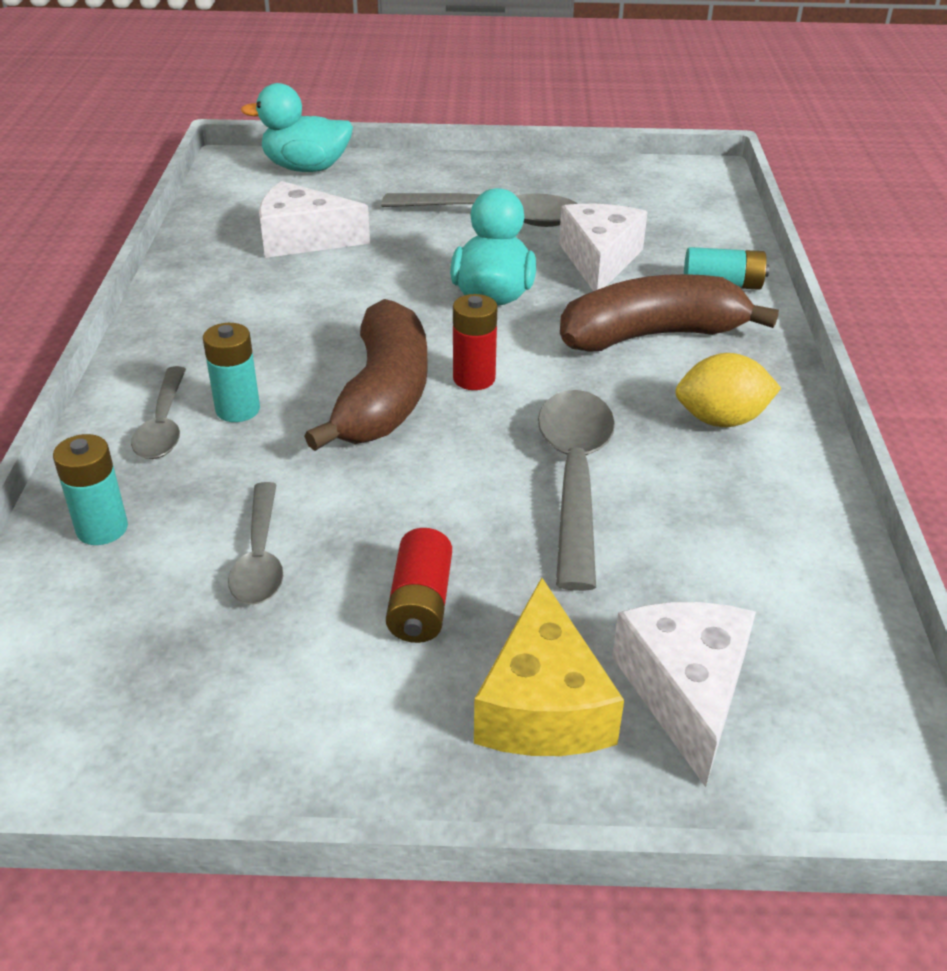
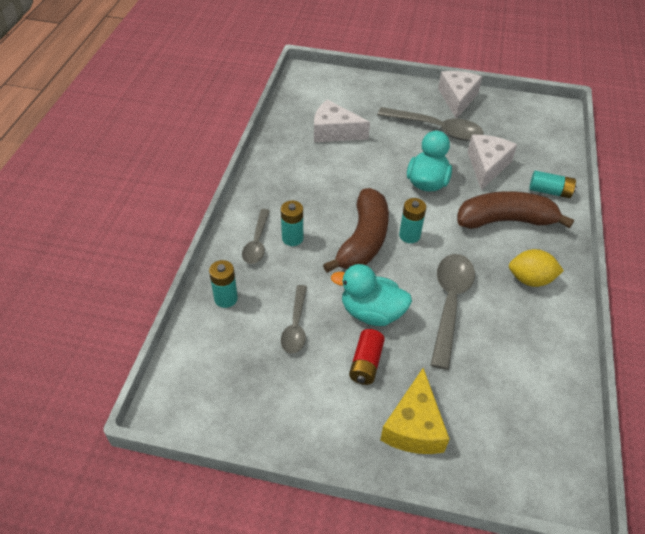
camera: 10 degrees right, 10 degrees up
turquoise duck [241,83,353,172] -> turquoise duck moved to [331,264,412,326]
red battery [453,294,497,390] -> turquoise battery [399,198,426,243]
white cheese [612,602,756,787] -> white cheese moved to [438,71,482,118]

